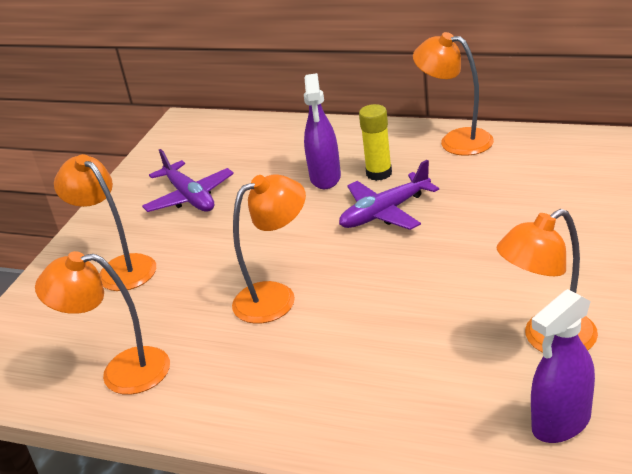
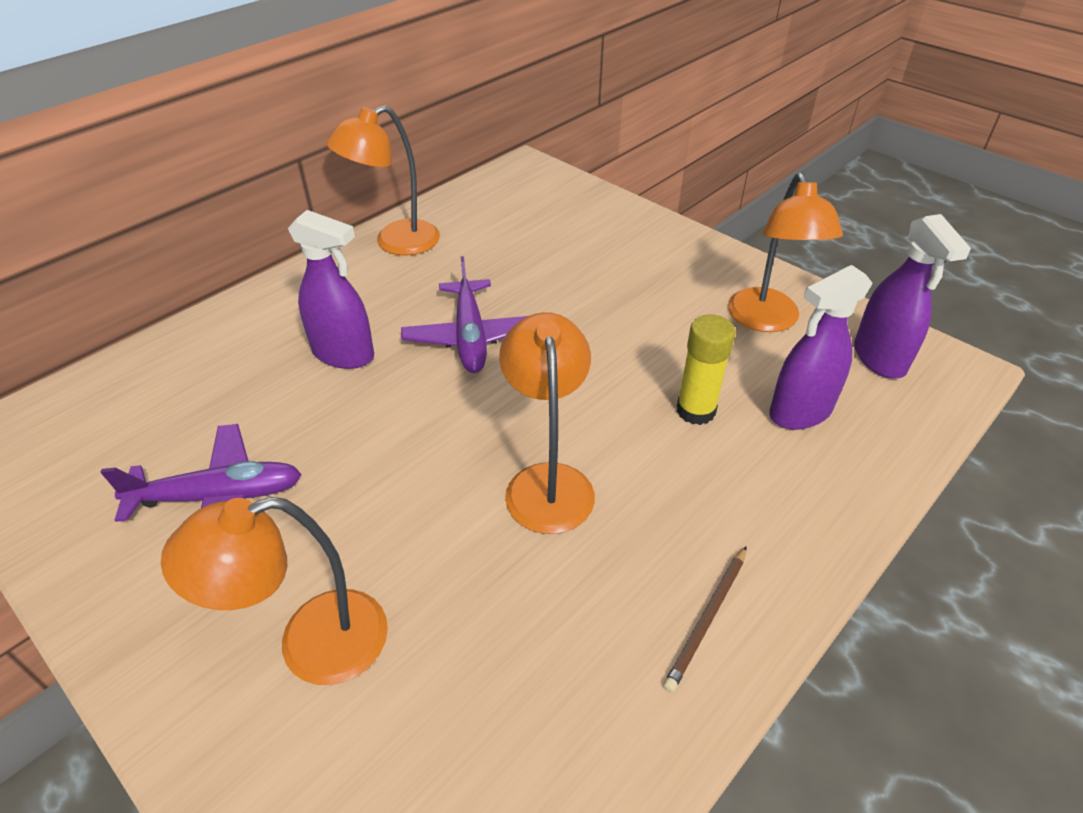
camera: 70 degrees left, 10 degrees up
orange lamp [35,251,170,395] -> none
yellow glue stick [359,104,392,181] -> yellow glue stick moved to [677,314,735,425]
none -> brown pencil [663,546,747,692]
none -> purple spray bottle [769,265,873,430]

